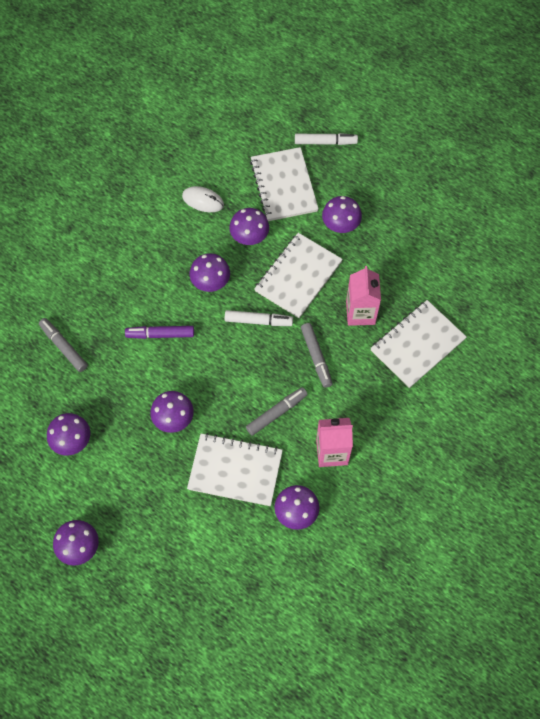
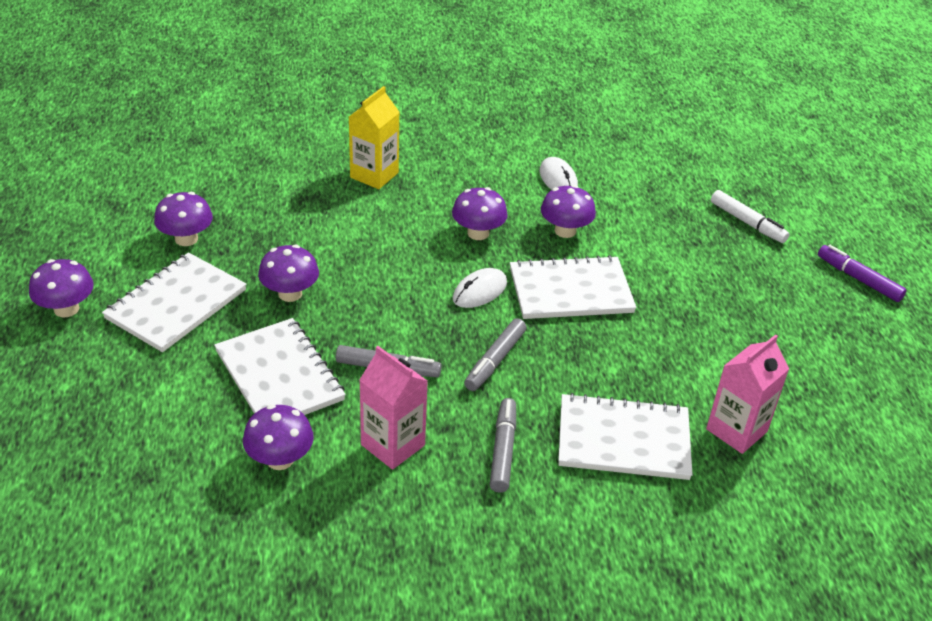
camera: 45 degrees right, 25 degrees down
grey marker [39,318,88,372] -> grey marker moved to [490,398,516,493]
purple marker [125,326,194,339] -> purple marker moved to [818,245,907,302]
white marker [225,310,293,326] -> white mouse [453,268,507,308]
white notebook [250,147,319,221] -> white notebook moved to [102,252,247,352]
purple mushroom [322,196,362,233] -> none
pink carton [346,266,381,326] -> pink carton moved to [706,334,789,454]
none -> yellow carton [349,86,400,189]

